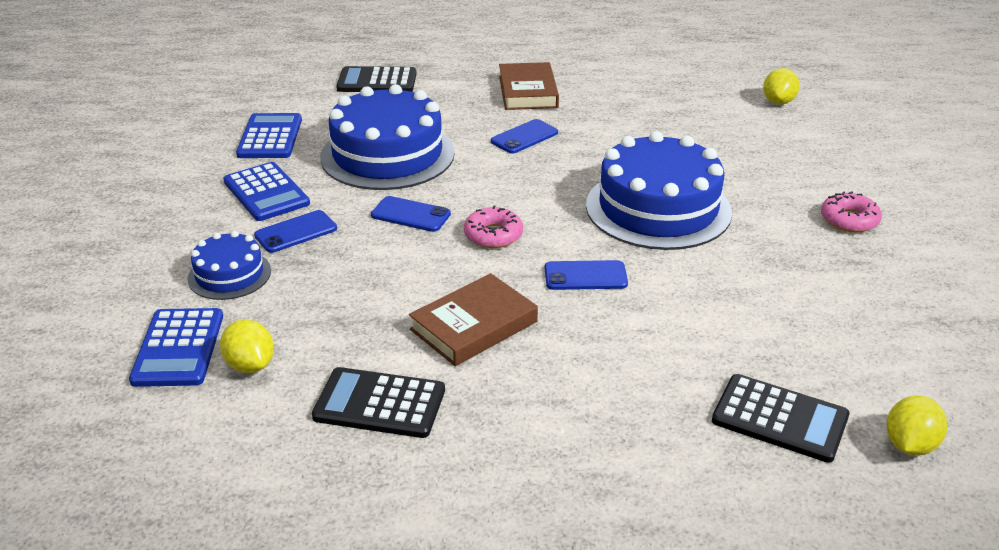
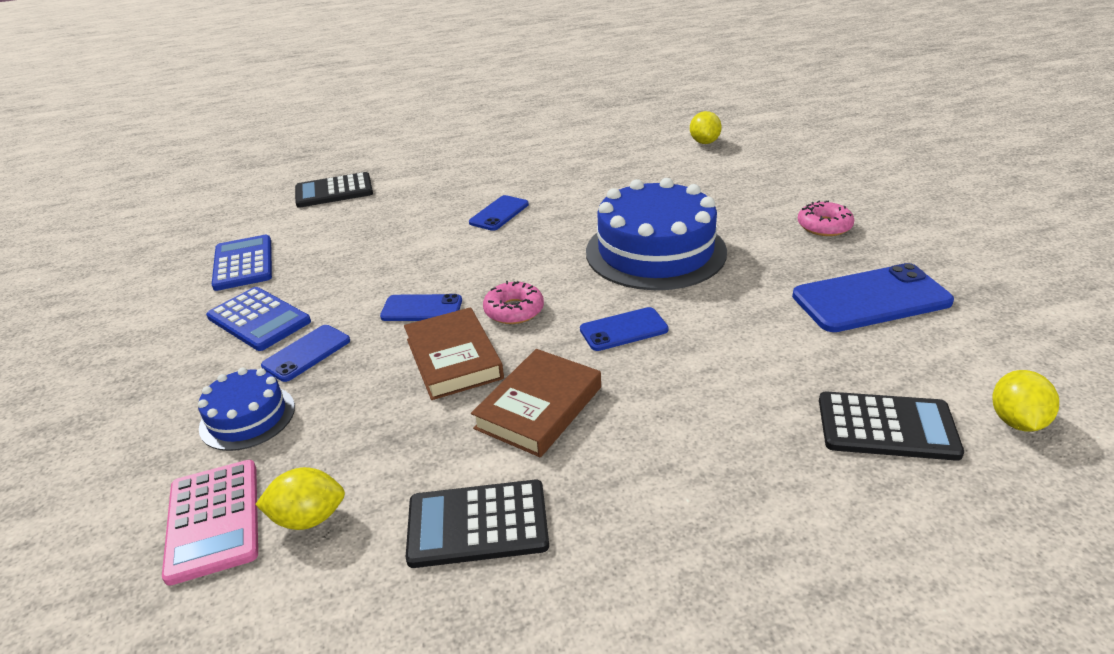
camera: 15 degrees left, 0 degrees up
blue calculator [129,308,223,387] -> pink calculator [162,460,258,586]
yellow lemon [220,319,274,373] -> yellow lemon turned 45 degrees counterclockwise [255,467,345,530]
blue cake [320,84,455,190] -> none
brown book [499,62,559,110] -> brown book moved to [404,307,504,400]
none -> blue phone [792,263,954,332]

